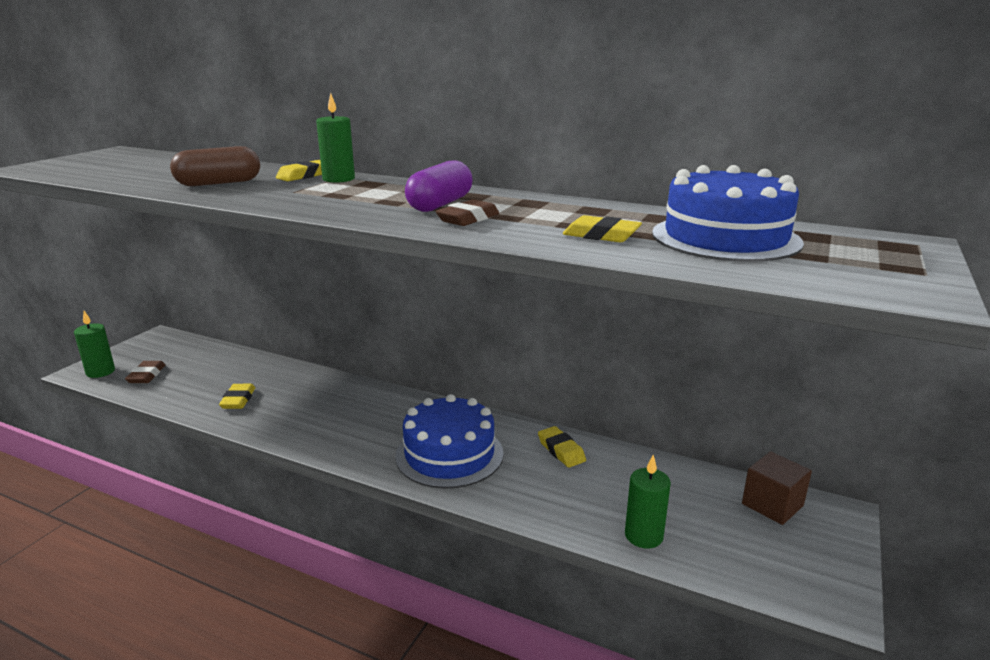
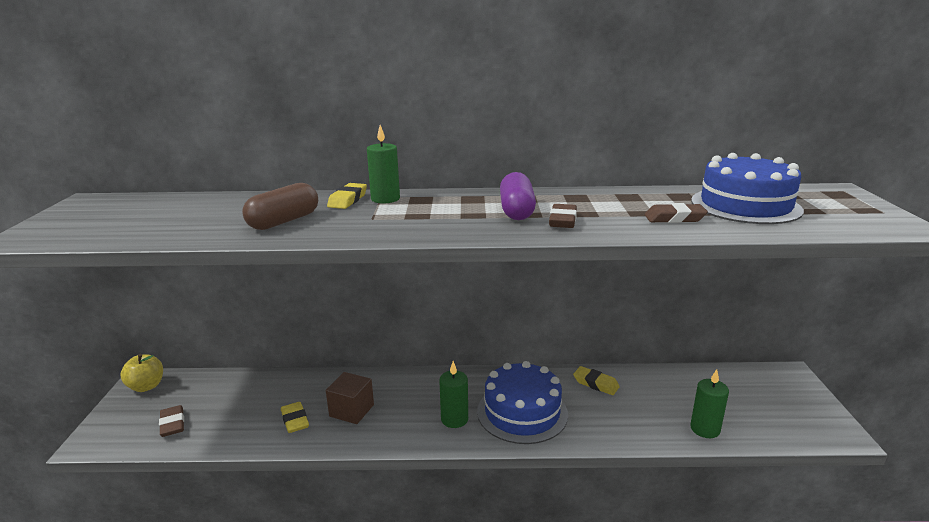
camera: 25 degrees left, 0 degrees up
green candle [74,311,115,378] -> green candle moved to [439,361,468,428]
yellow eraser [563,215,642,242] -> brown eraser [645,203,708,223]
brown cube [742,452,812,525] -> brown cube moved to [326,372,374,424]
none -> yellow apple [120,354,163,392]

